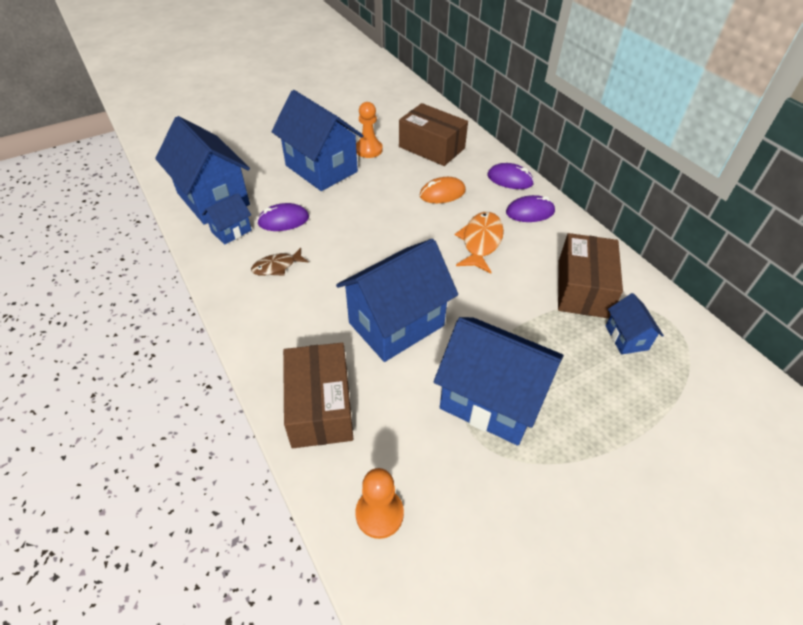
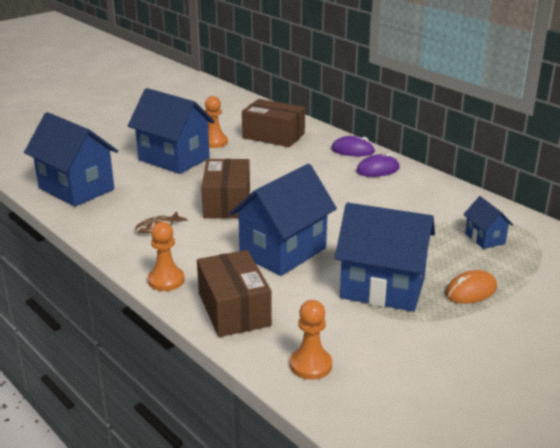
camera: 10 degrees left, 20 degrees down
blue house [202,193,252,245] -> none
purple mouse [257,203,309,231] -> none
orange mouse [420,177,466,203] -> orange mouse moved to [445,270,497,304]
orange fish [455,212,504,273] -> none
brown box [558,233,623,318] -> brown box moved to [201,159,250,218]
none -> orange pawn [148,222,185,291]

